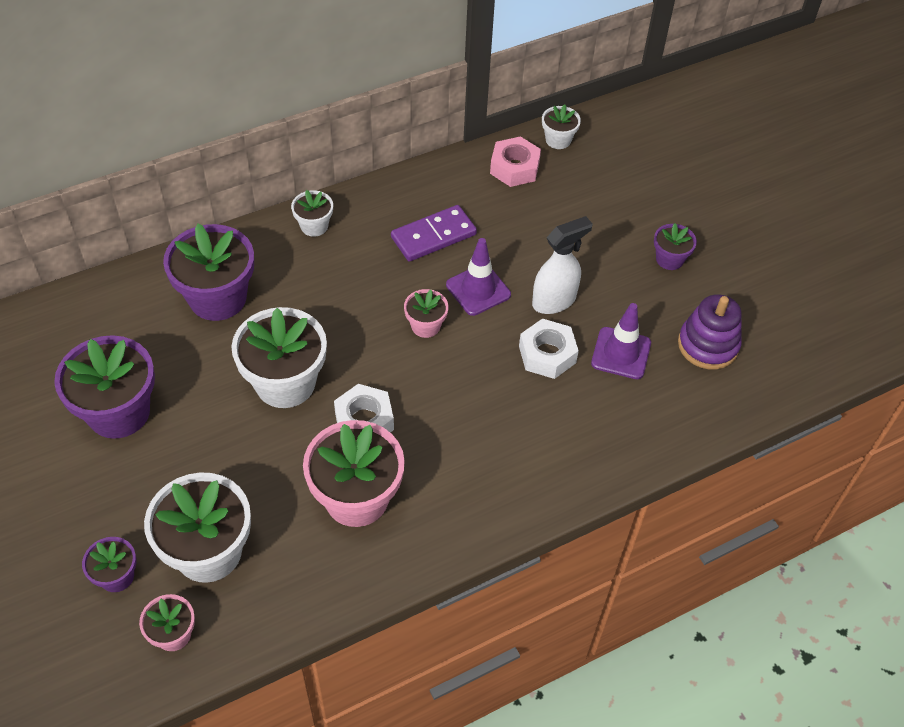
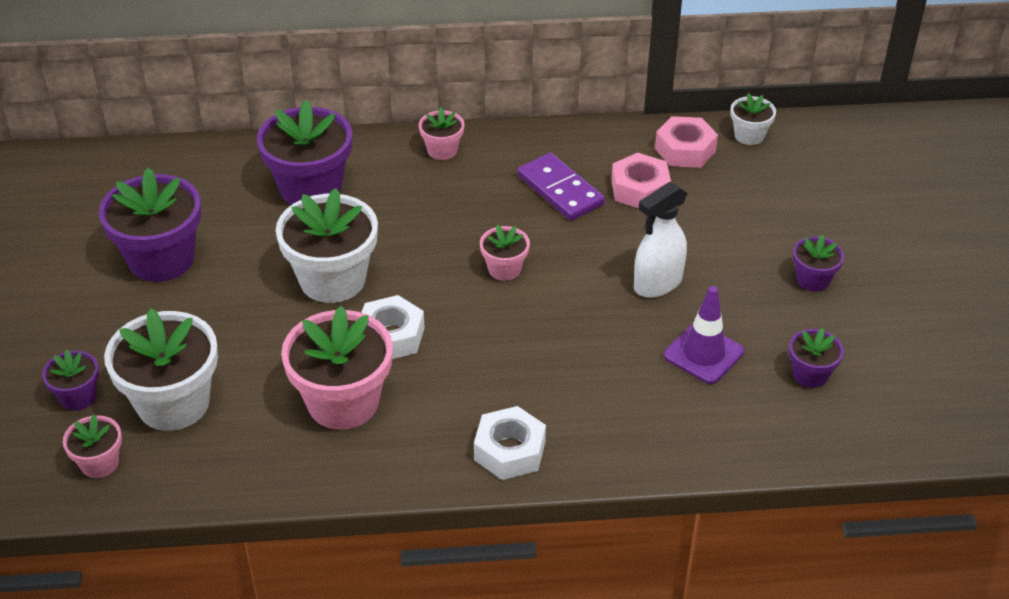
camera: 25 degrees right, 10 degrees down
white flower pot [291,190,333,237] -> pink flower pot [419,107,464,160]
purple domino [391,205,477,262] -> purple domino turned 60 degrees clockwise [518,153,605,221]
purple traffic cone [446,238,511,316] -> none
white nut [519,318,579,379] -> white nut moved to [474,406,546,480]
white spray bottle [532,216,593,314] -> white spray bottle turned 150 degrees clockwise [634,182,687,298]
purple stacking toy [678,294,742,369] -> purple flower pot [789,328,844,388]
none -> pink nut [611,153,671,208]

